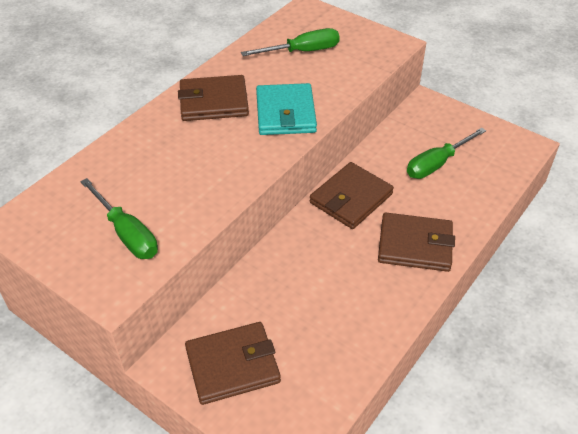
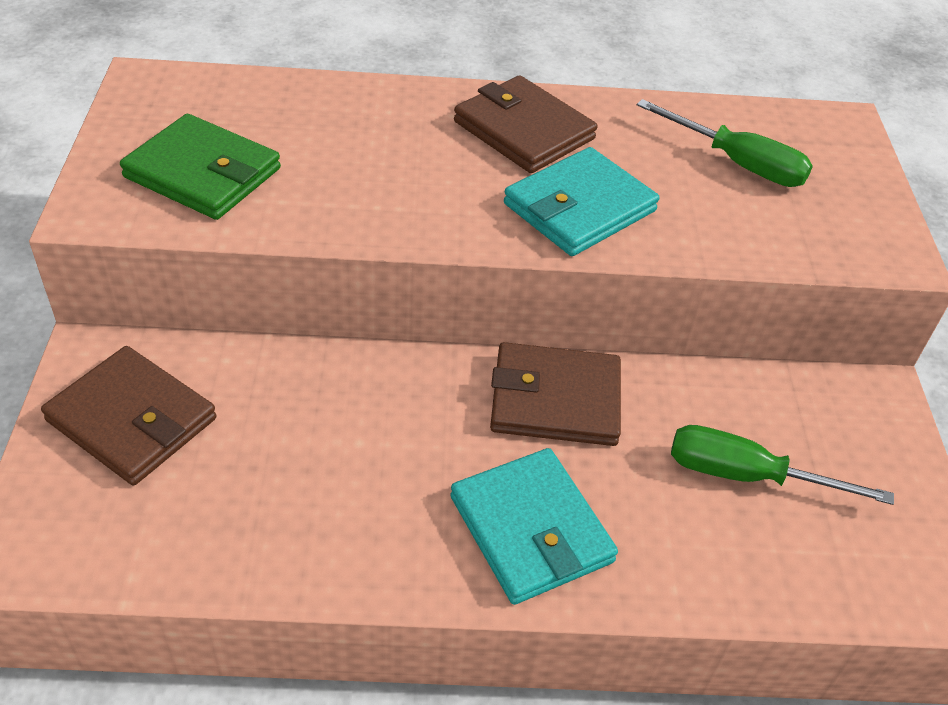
camera: 50 degrees right, 0 degrees up
green screwdriver [80,178,158,259] -> green wallet [120,114,281,220]
brown wallet [378,213,455,272] -> turquoise wallet [450,448,618,605]

